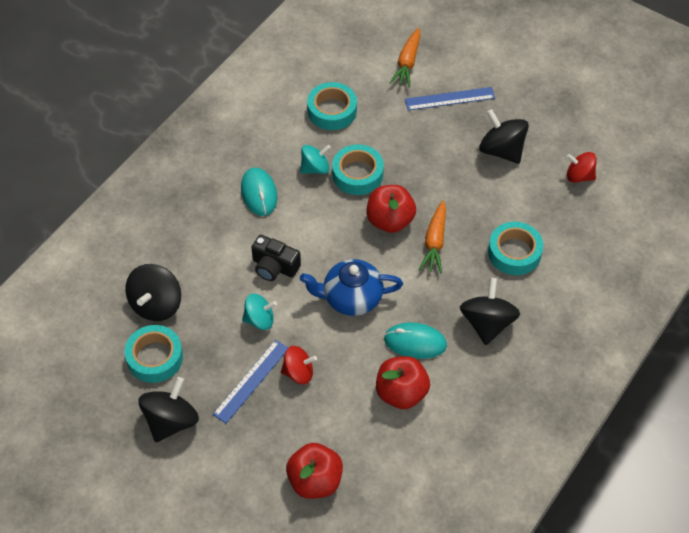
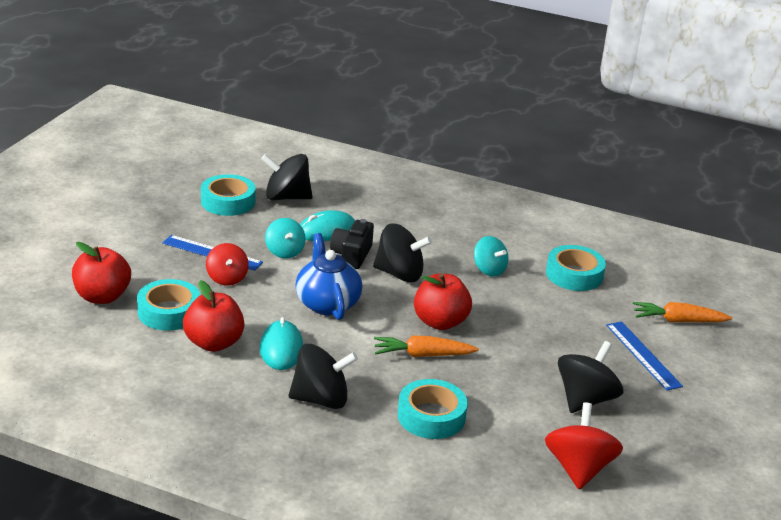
camera: 75 degrees right, 25 degrees down
black spinning top [138,377,199,443] -> black spinning top moved to [373,223,432,282]
turquoise mouse [241,168,277,216] -> turquoise mouse moved to [300,210,355,241]
turquoise tape [332,144,384,195] -> turquoise tape moved to [137,279,200,331]
red spinning top [567,152,597,183] -> red spinning top [545,403,623,490], size x1.52

